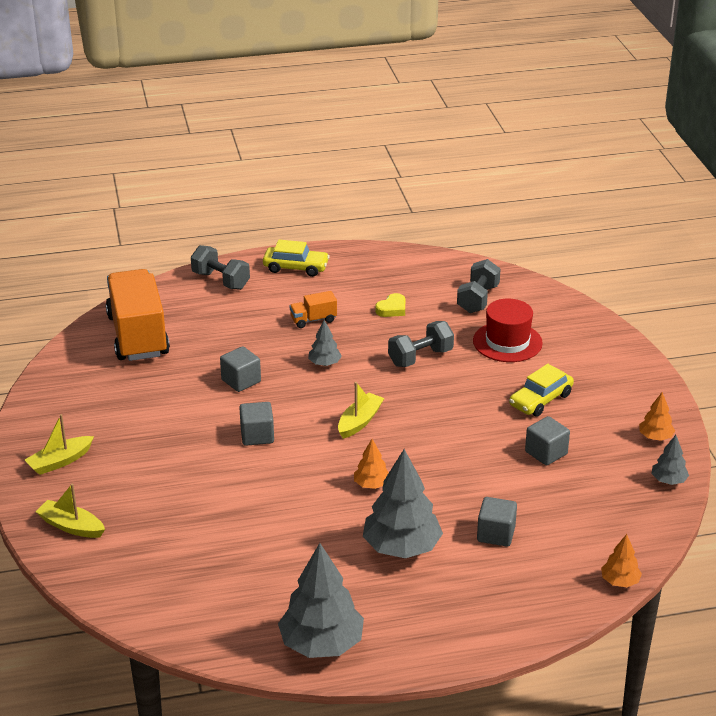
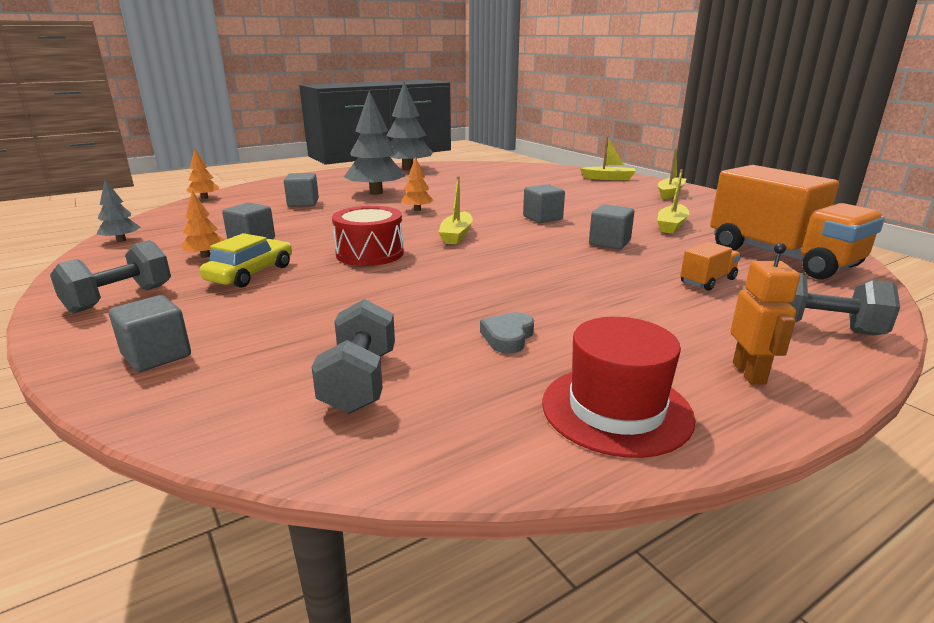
camera: 160 degrees right, 10 degrees down
yellow car [263,240,330,277] -> orange robot [731,243,800,385]
orange truck [290,291,337,328] -> orange truck moved to [680,242,741,291]
grey tree [308,320,342,366] -> none
yellow heart [375,293,405,317] -> grey heart [480,312,534,354]
grey dumbbell [388,321,454,367] -> grey dumbbell moved to [50,240,171,313]
red hat [473,299,543,362] -> red hat moved to [542,317,696,458]
orange tree [639,392,675,441] -> orange tree moved to [181,191,224,258]
none -> grey cube [109,295,191,372]
none -> red drum [332,206,404,266]
none -> yellow boat [657,169,689,234]

